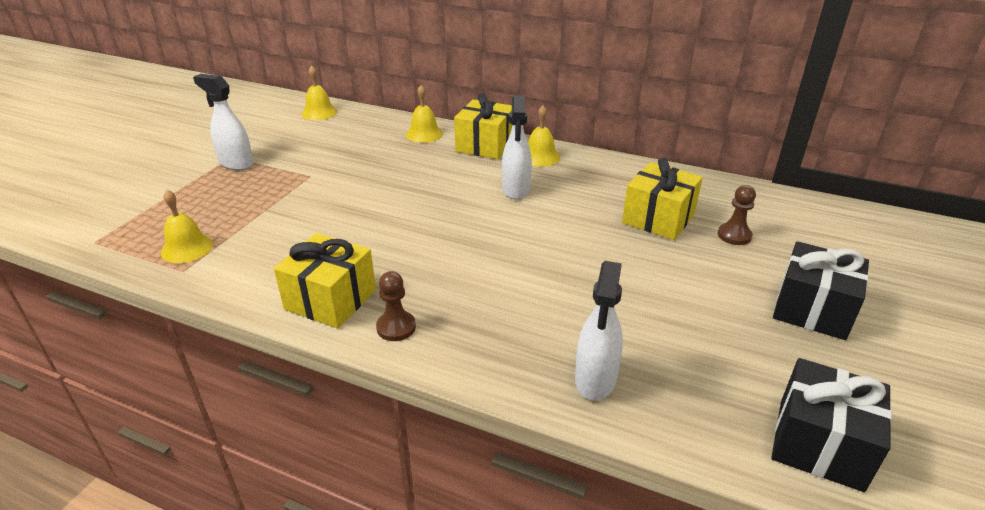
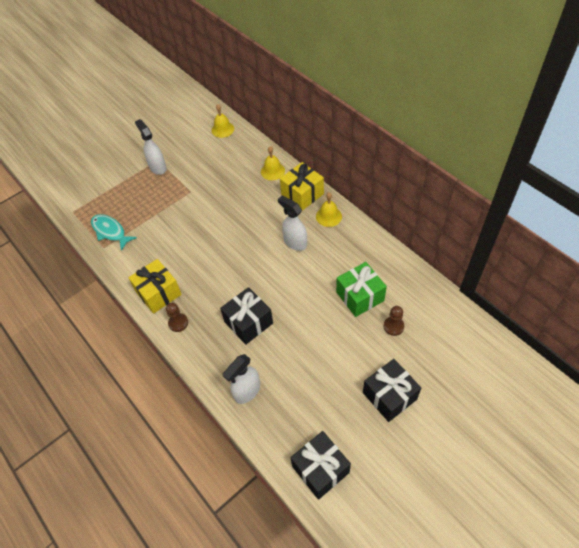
camera: 30 degrees right, 20 degrees up
yellow bell [161,190,213,263] -> turquoise fish [91,214,137,251]
white spray bottle [502,96,532,200] -> white spray bottle turned 105 degrees clockwise [278,195,307,251]
yellow gift [622,158,703,240] -> green gift [336,262,387,317]
none -> black gift [220,287,273,345]

